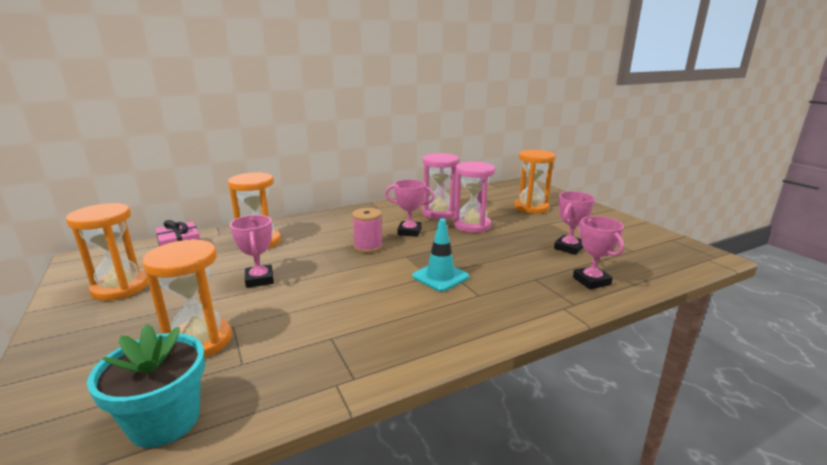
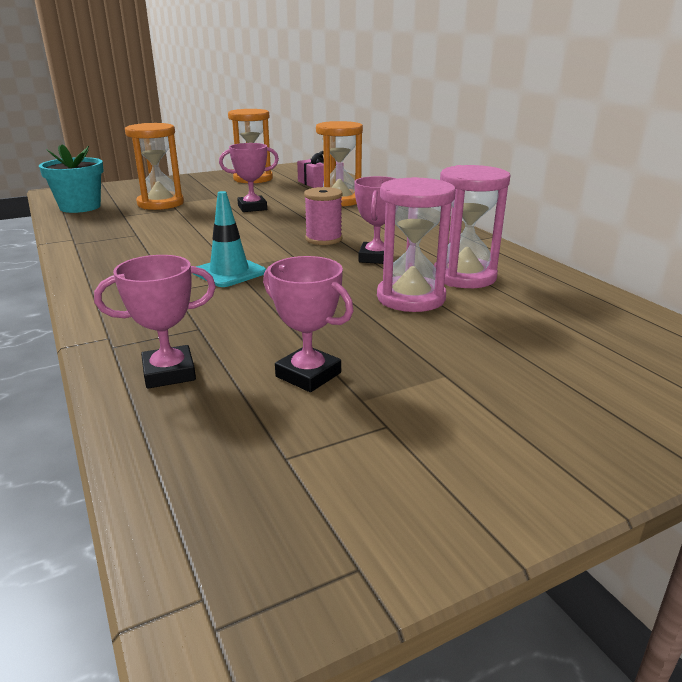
camera: 90 degrees right, 5 degrees up
orange hourglass [514,150,556,214] -> none

